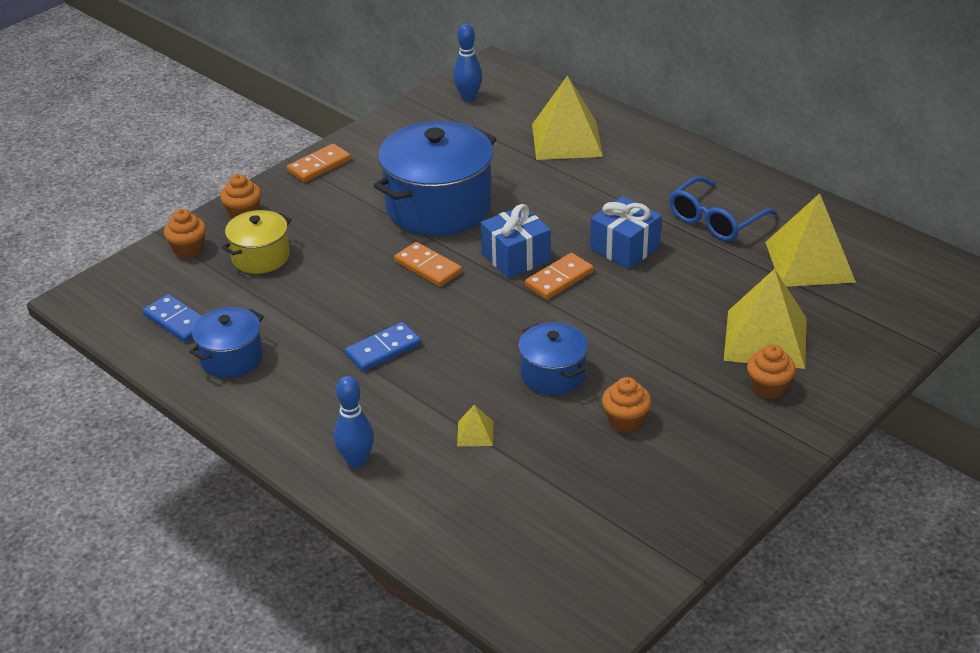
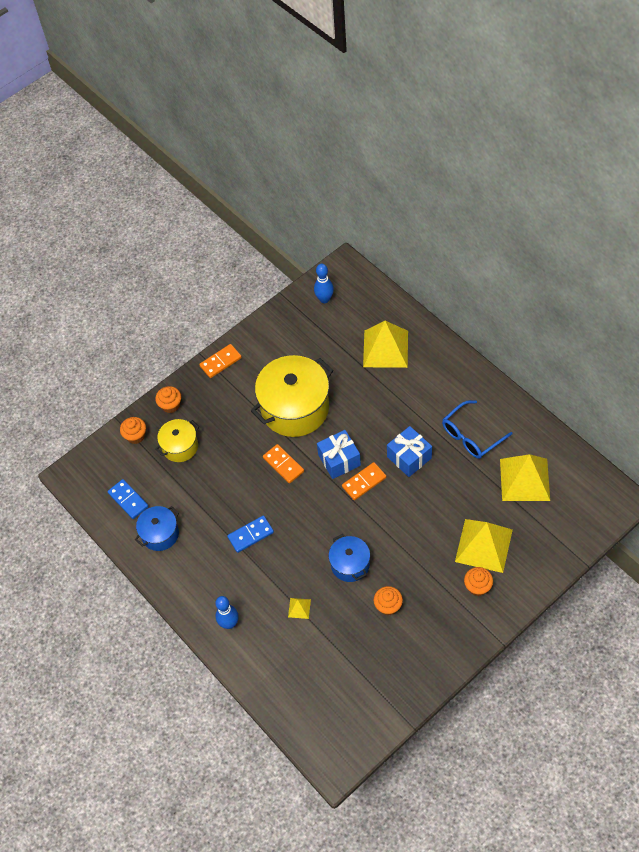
camera: 10 degrees right, 20 degrees up
blue pot [374,121,496,236] -> yellow pot [251,355,333,437]

